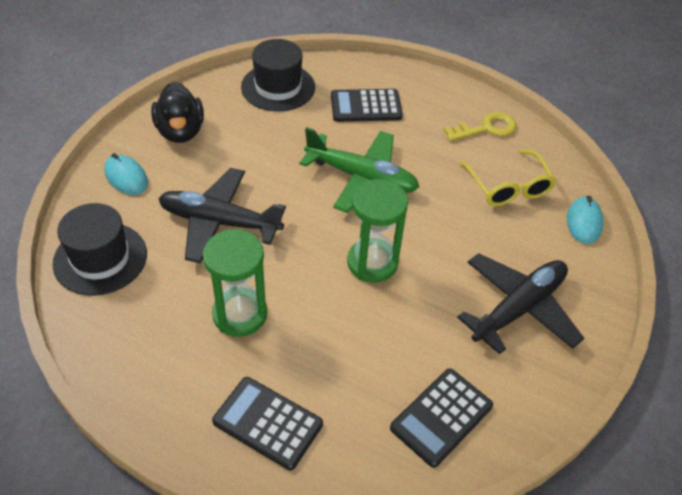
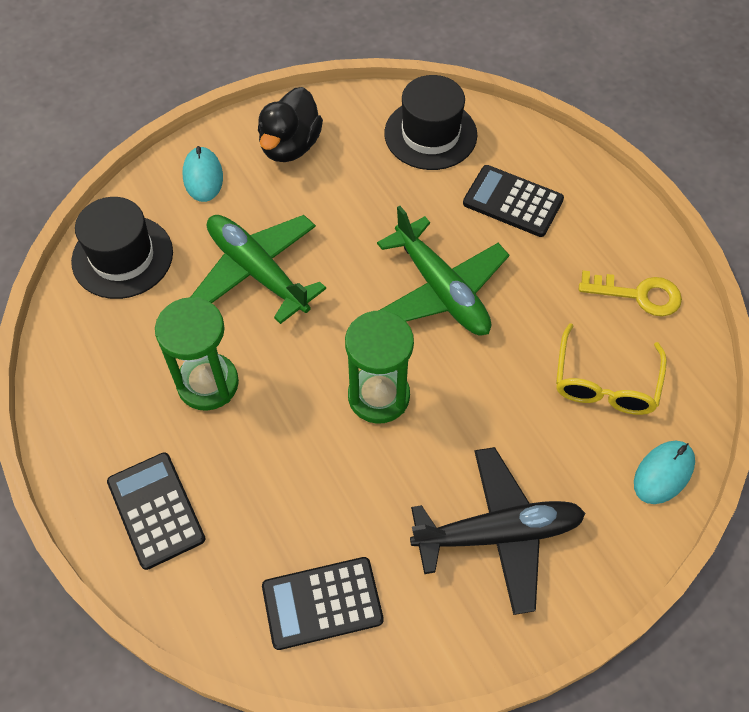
camera: 35 degrees right, 10 degrees up
black plane [158,168,286,264] -> green plane [191,215,326,324]

